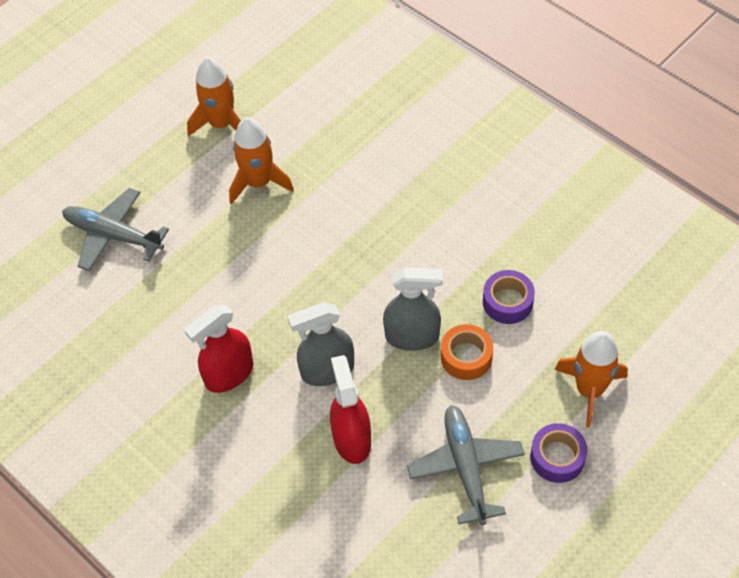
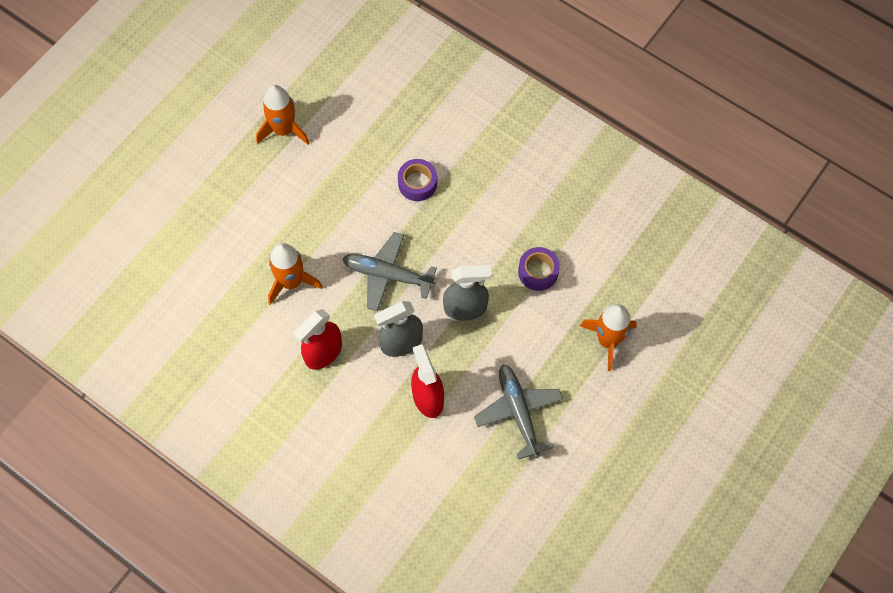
camera: 10 degrees left, 10 degrees up
grey plane [62,188,169,271] -> grey plane moved to [342,232,437,312]
orange rocket [229,117,294,204] -> orange rocket moved to [268,243,322,305]
orange tape [441,324,493,380] -> none
purple tape [530,423,587,483] -> purple tape moved to [398,159,437,201]

